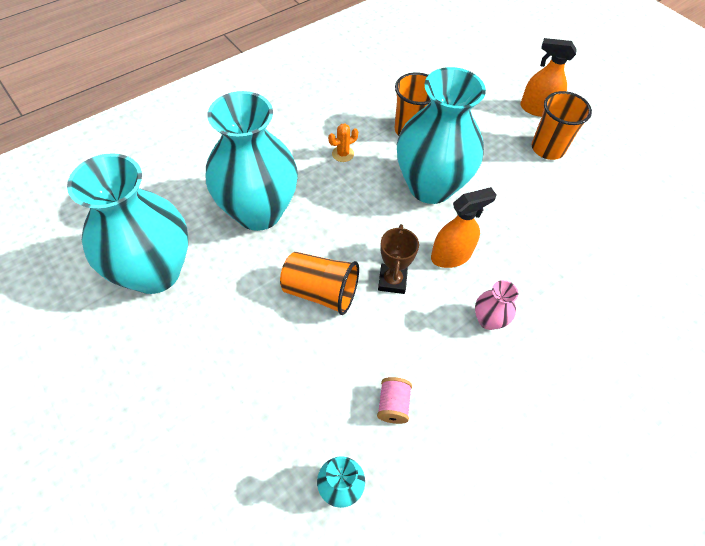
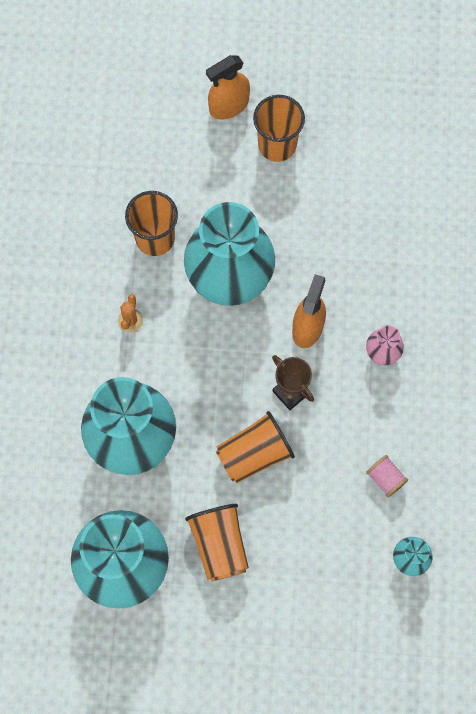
camera: 45 degrees left, 15 degrees up
none -> orange cup [185,504,249,582]

